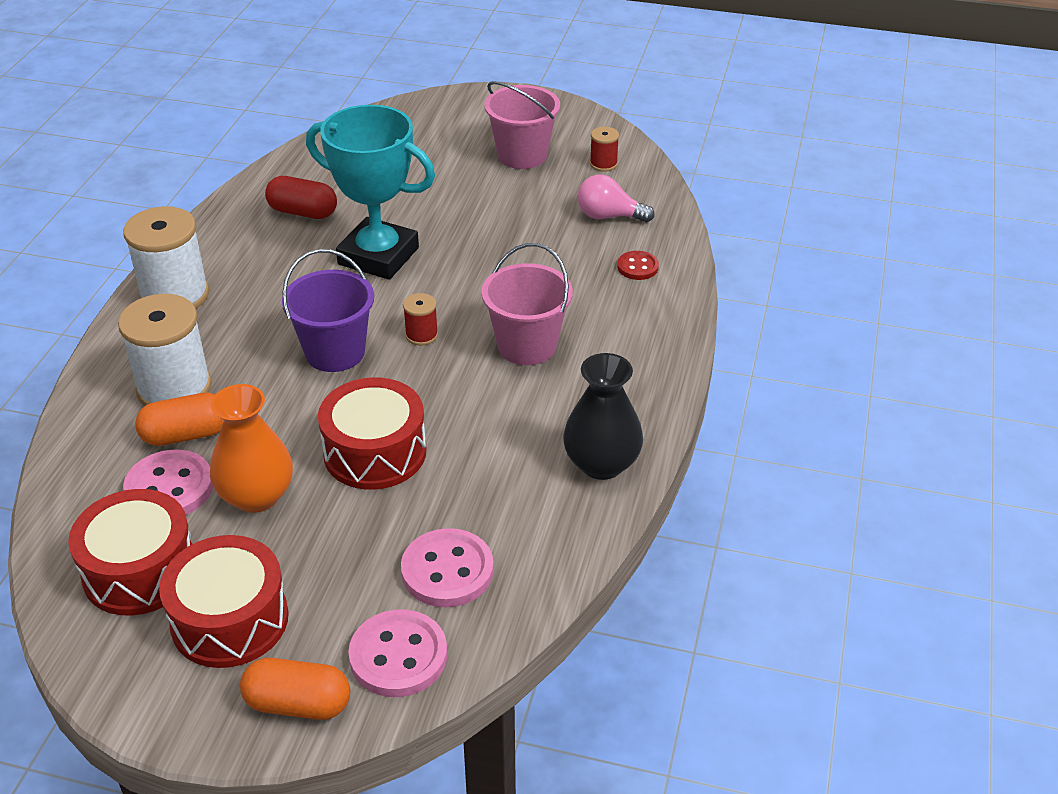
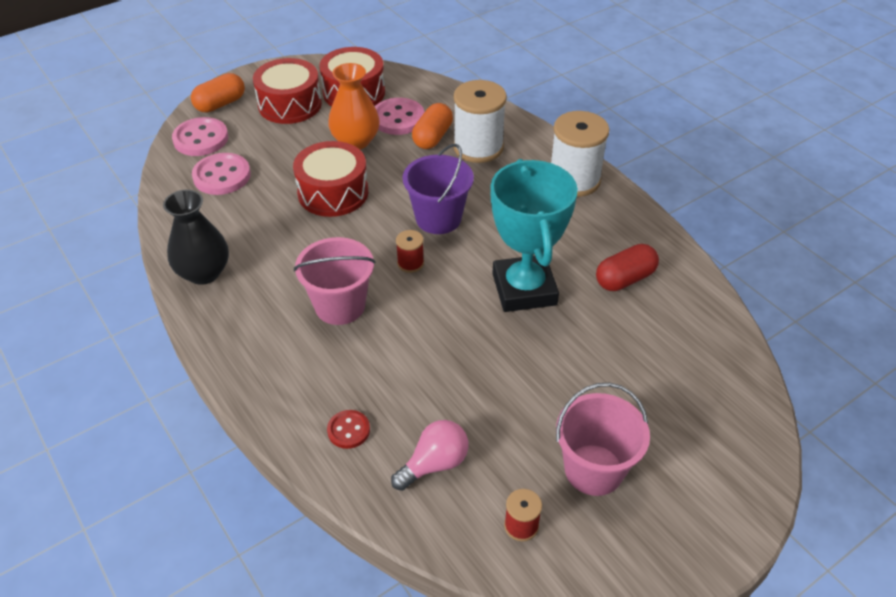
camera: 130 degrees right, 5 degrees up
turquoise trophy [306,105,435,280] -> turquoise trophy turned 75 degrees counterclockwise [491,159,578,312]

